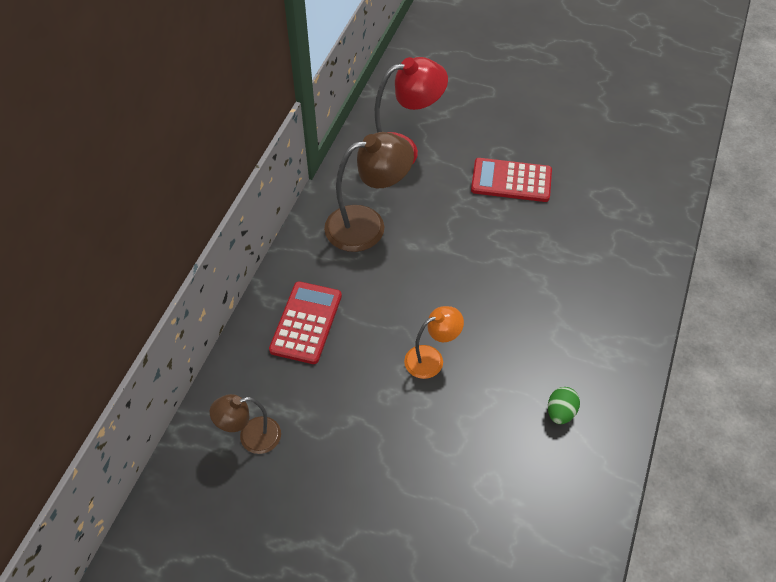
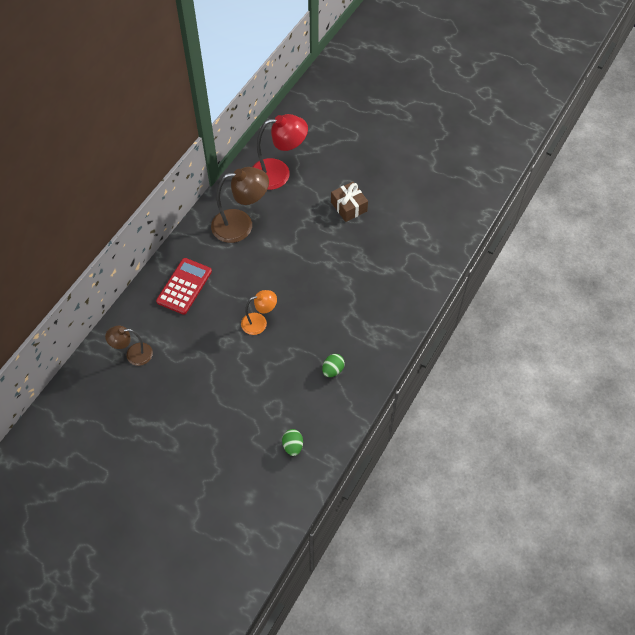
camera: 10 degrees right, 5 degrees up
red calculator [471,158,552,202] -> brown gift [331,182,368,222]
none -> green egg [282,429,303,456]

